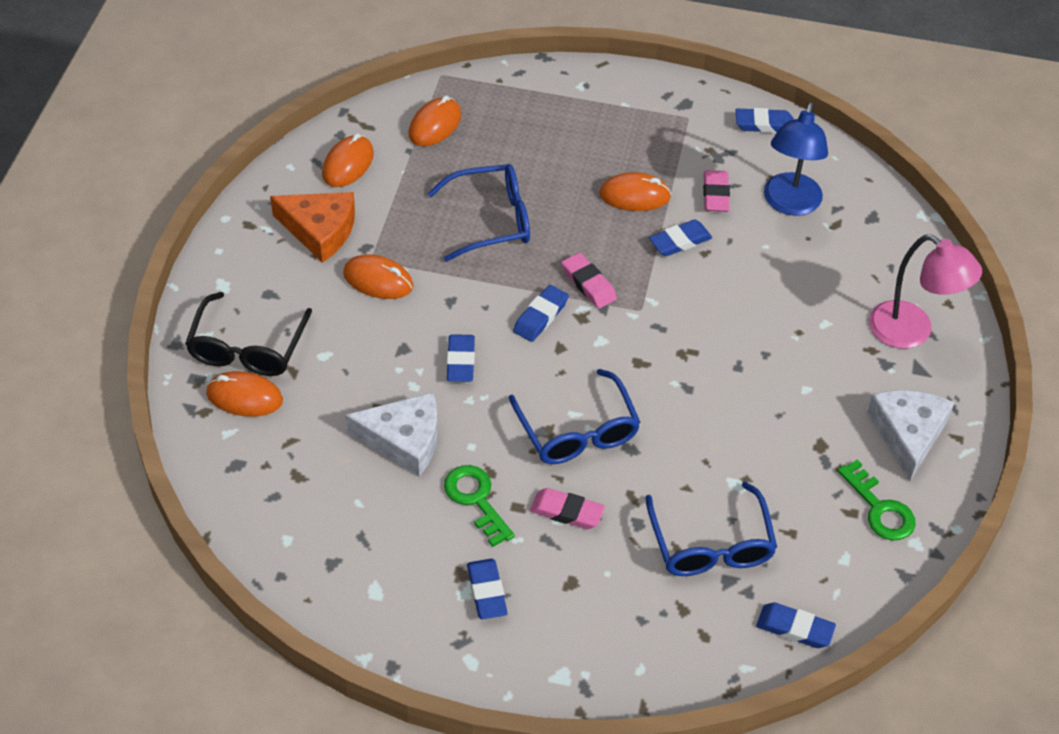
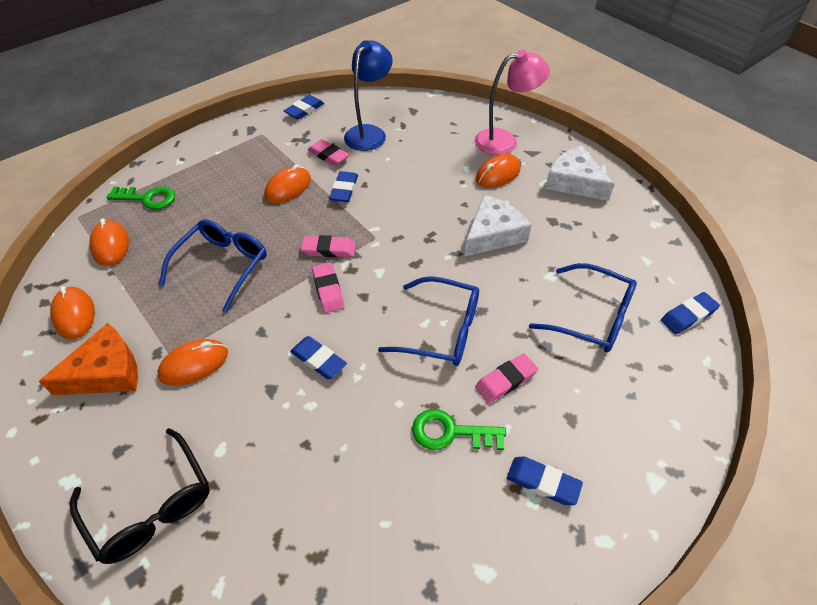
camera: 50 degrees left, 0 degrees up
orange mouse [206,371,283,417] -> orange mouse moved to [476,154,521,188]
white cheese [345,392,437,477] -> white cheese moved to [464,195,531,257]
blue eraser [513,285,569,342] -> pink eraser [312,262,344,313]
blue lamp [764,102,828,216] -> blue lamp turned 120 degrees counterclockwise [344,40,393,151]
green key [837,459,916,540] -> green key moved to [106,187,175,209]

